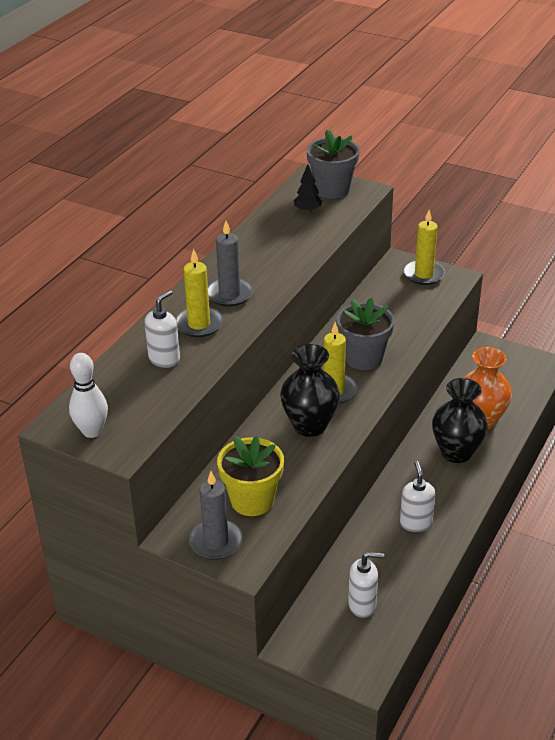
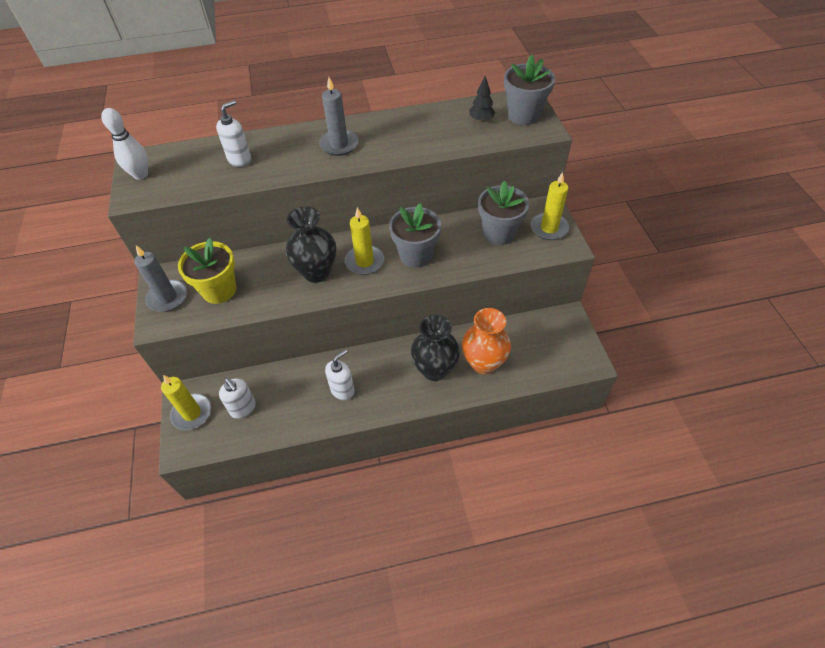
camera: 50 degrees right, 15 degrees up
white soap dispenser [145,290,180,368] -> white soap dispenser turned 45 degrees counterclockwise [216,100,251,167]
yellow candle [175,249,223,337] -> yellow candle moved to [161,375,211,430]
none -> grey flower pot [478,181,529,245]

